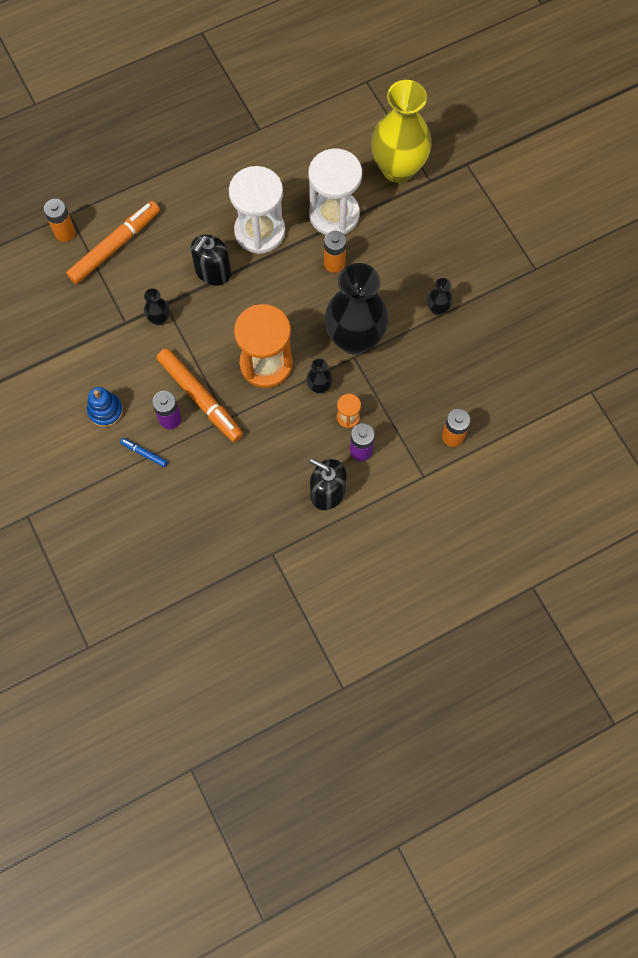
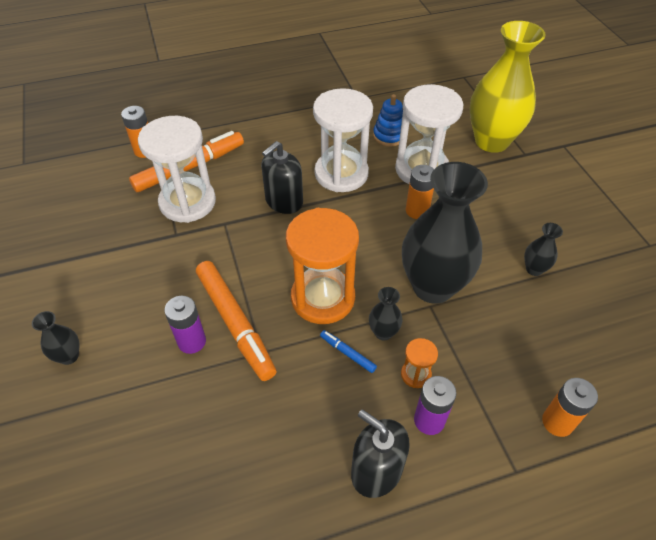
camera: 10 degrees right, 20 degrees down
blue stacking toy [87,387,123,427] -> blue stacking toy moved to [373,94,403,147]
blue marker [120,438,168,467] -> blue marker moved to [320,330,377,373]
black vase [144,288,170,325] -> black vase moved to [32,311,80,365]
none -> white hourglass [138,116,216,223]

